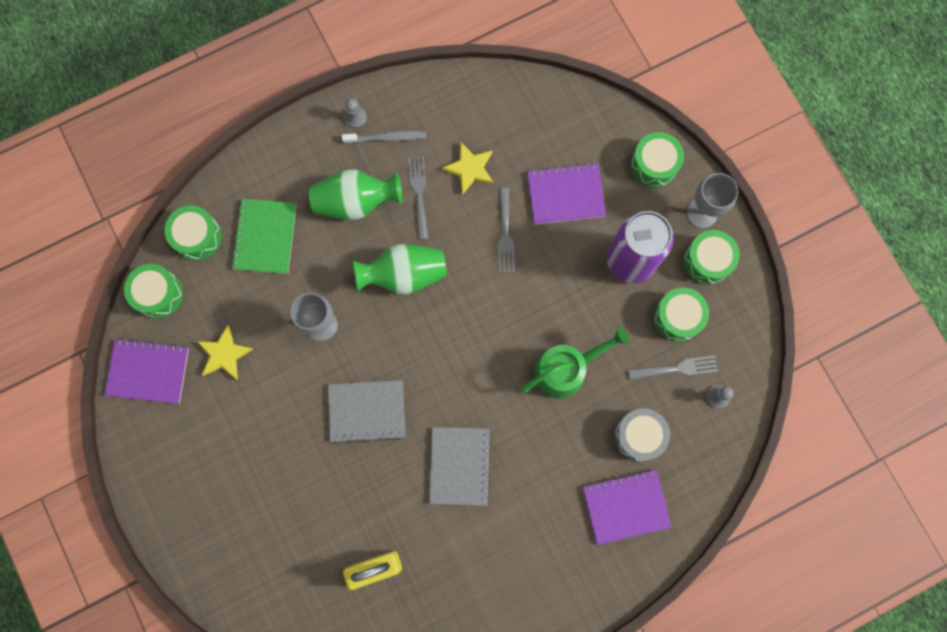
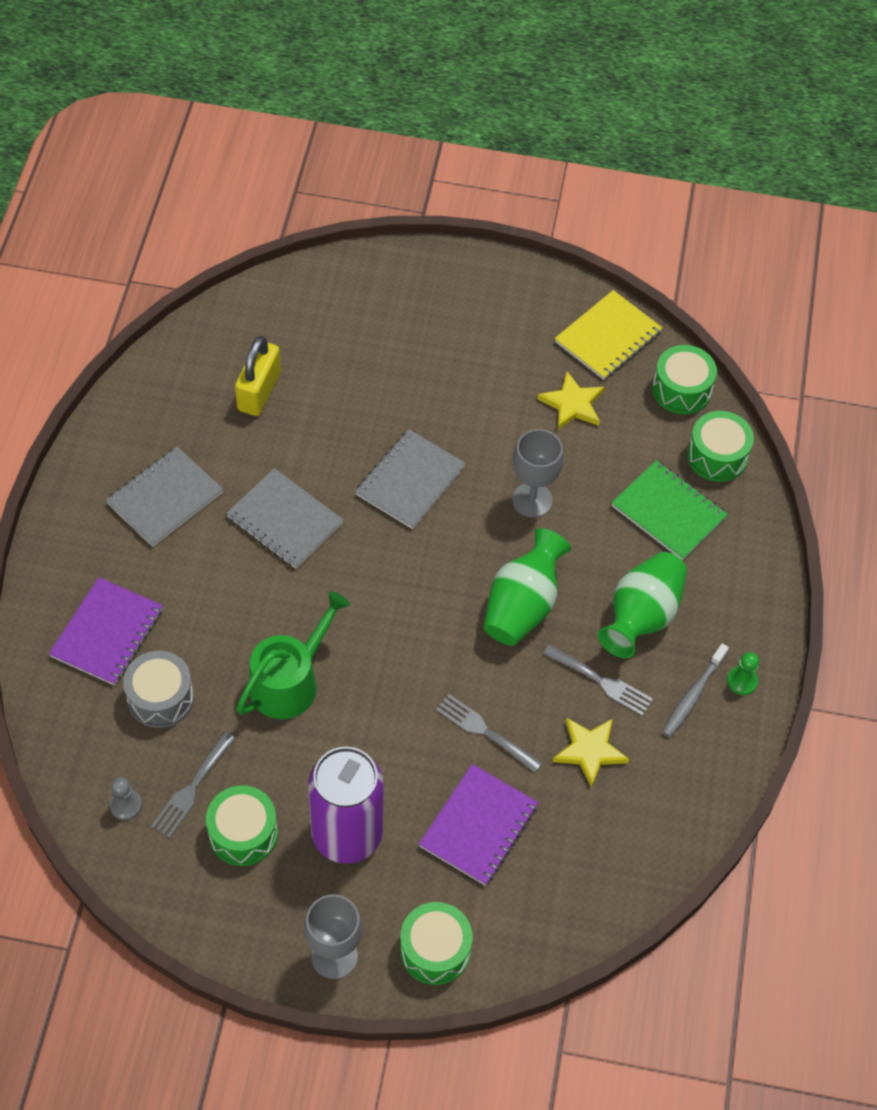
camera: 125 degrees right, 20 degrees down
purple notebook [105,338,189,404] -> yellow notebook [555,290,663,380]
grey pawn [344,98,367,128] -> green pawn [727,652,759,695]
green watering can [520,327,630,399] -> green watering can turned 150 degrees counterclockwise [236,591,350,719]
green drum [684,230,740,285] -> none
none -> grey notebook [106,447,224,547]

